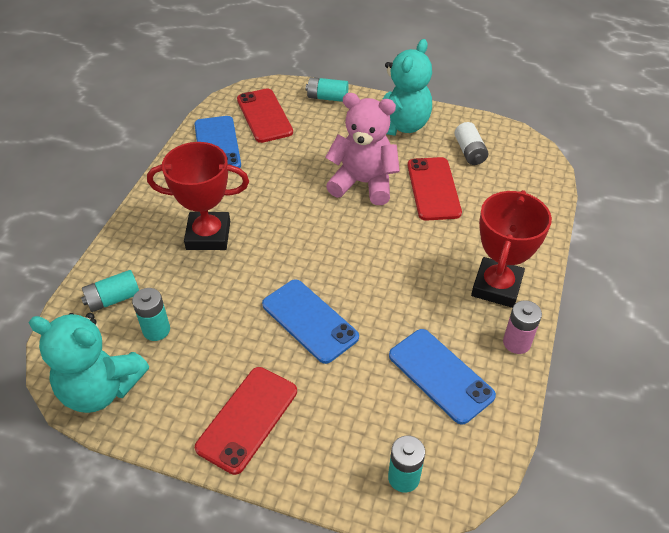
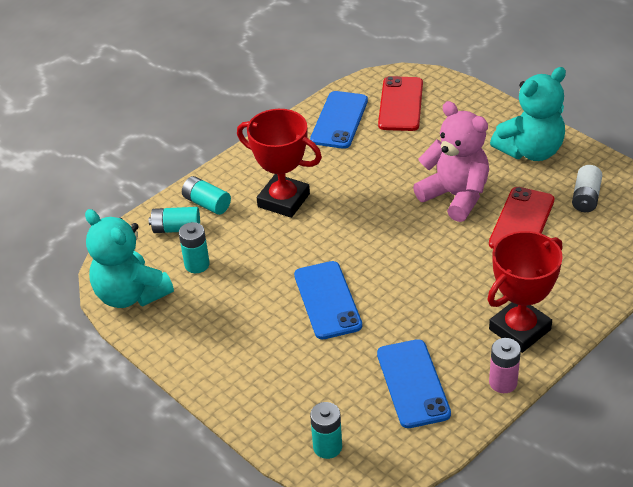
camera: 30 degrees right, 5 degrees down
red phone [195,367,297,475] -> none
turquoise battery [306,77,349,102] -> turquoise battery moved to [182,176,231,215]

